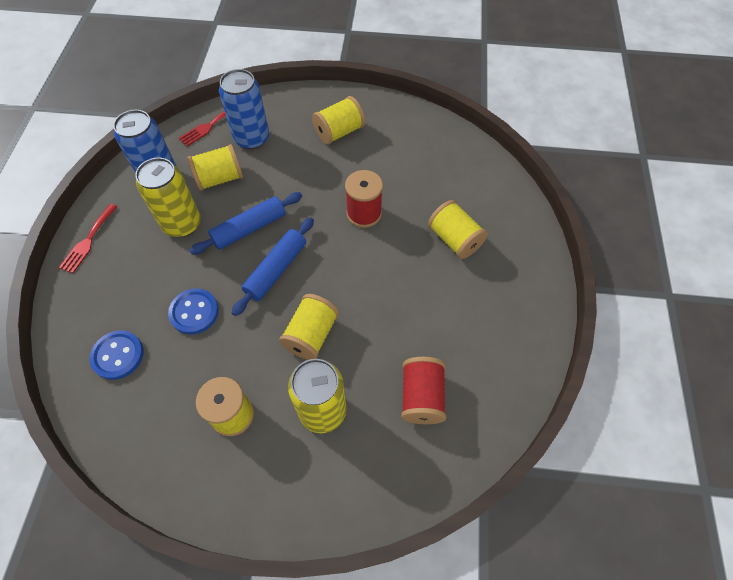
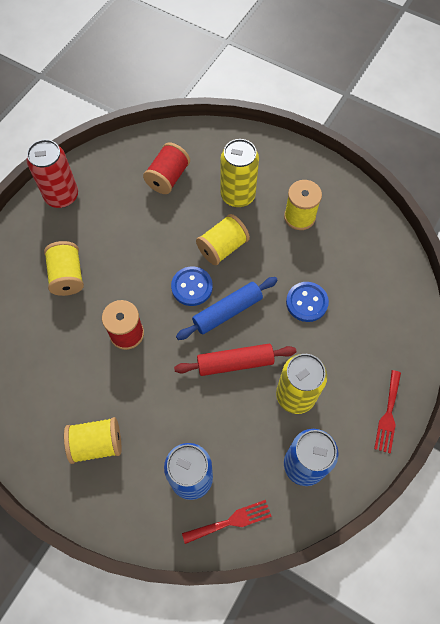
camera: 155 degrees left, 5 degrees up
red fork [59,204,117,273] -> red fork turned 150 degrees clockwise [374,370,401,453]
blue button [90,330,144,380] -> blue button moved to [171,267,213,306]
yellow spool [187,144,243,191] -> none
blue rolling pin [189,192,302,255] -> red rolling pin [174,344,296,376]
none -> red can [27,139,78,208]

